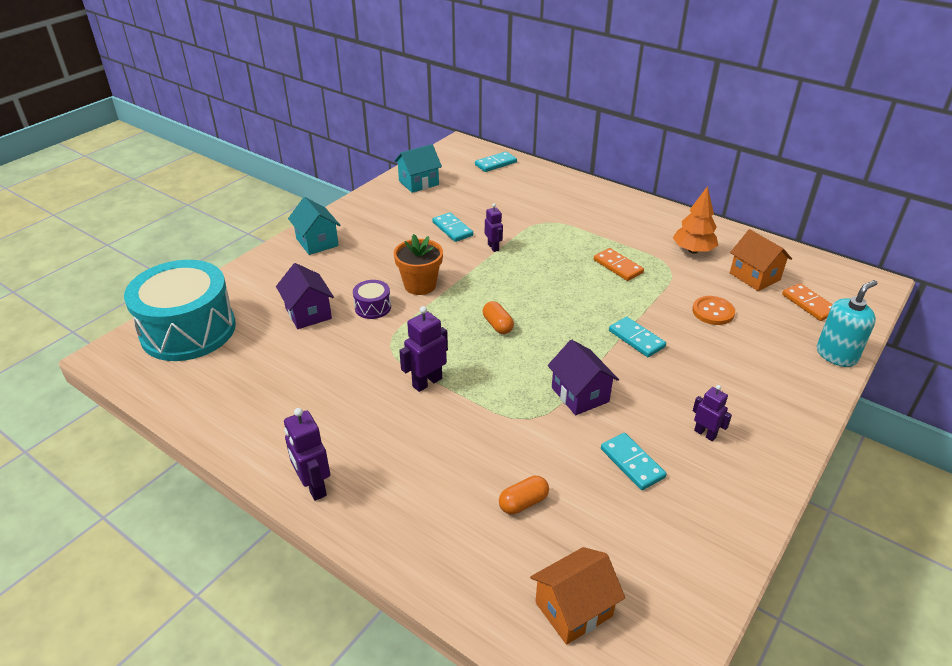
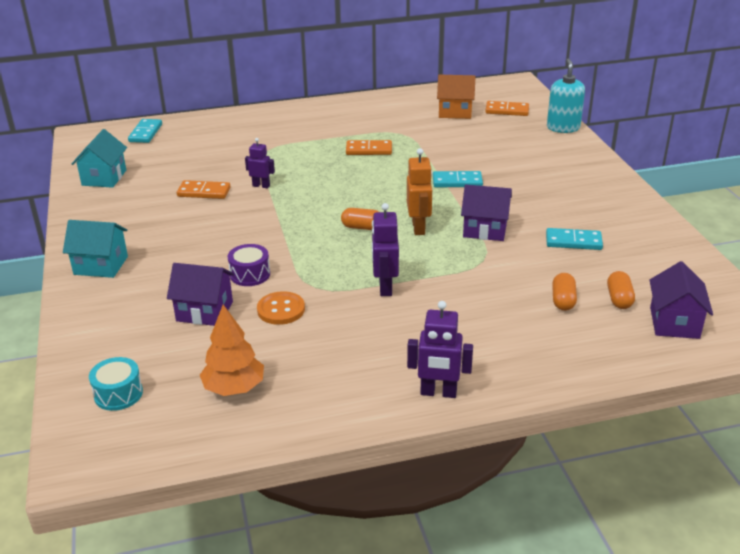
camera: 50 degrees left, 5 degrees down
turquoise drum [124,260,236,361] -> turquoise drum [89,357,143,411], size x0.41
orange flower pot [394,234,443,295] -> none
turquoise domino [432,212,473,242] -> orange domino [177,180,230,199]
orange house [530,547,625,645] -> purple house [650,261,713,339]
orange tree [673,186,718,254] -> orange tree moved to [200,305,264,396]
orange button [692,296,735,325] -> orange button moved to [257,291,305,325]
purple robot [693,385,732,441] -> none
none -> orange robot [407,148,432,235]
none -> orange capsule [607,271,635,309]

